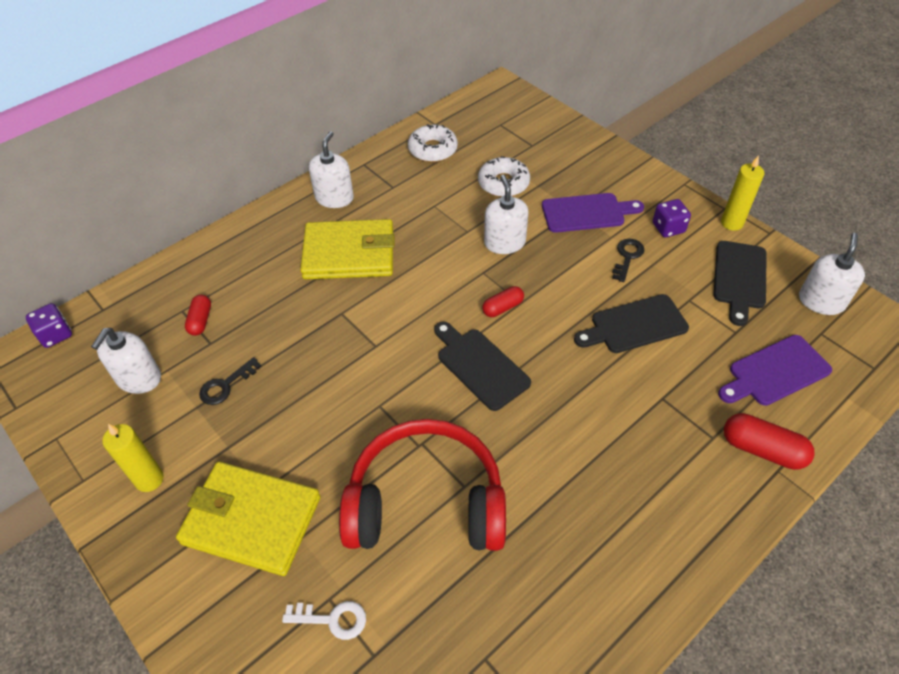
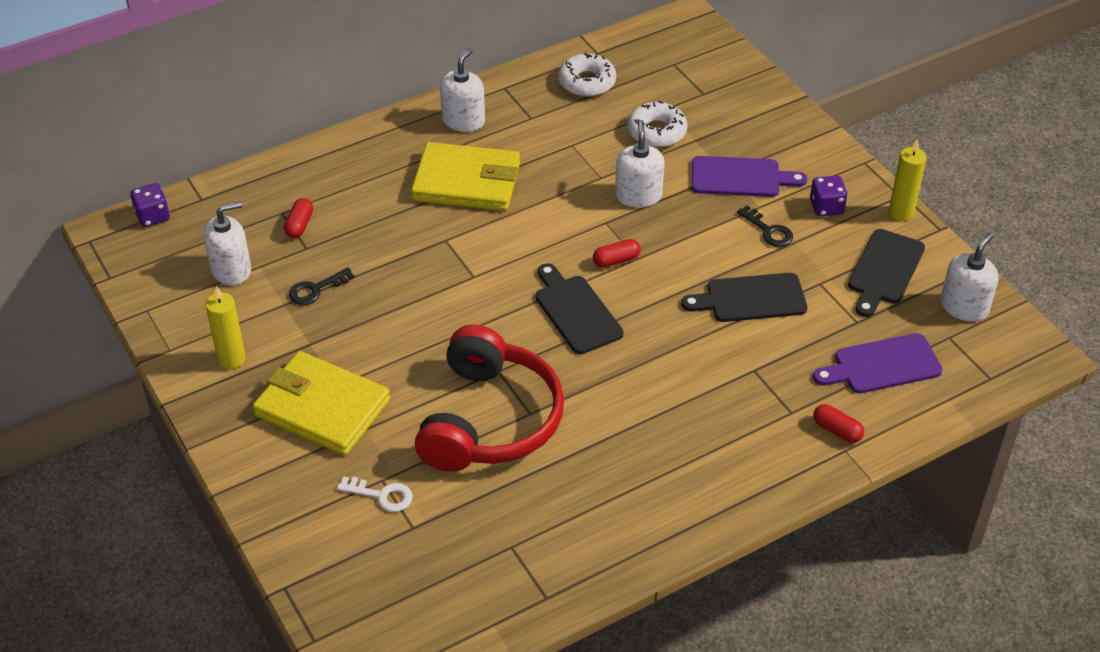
camera: 10 degrees right, 5 degrees down
white soap dispenser [91,328,161,394] -> white soap dispenser turned 150 degrees counterclockwise [203,201,251,285]
red headphones [339,419,506,551] -> red headphones turned 90 degrees clockwise [415,324,564,472]
black key [612,239,644,282] -> black key turned 105 degrees clockwise [737,205,793,247]
red capsule [724,413,815,470] -> red capsule [813,404,864,443], size x0.63

